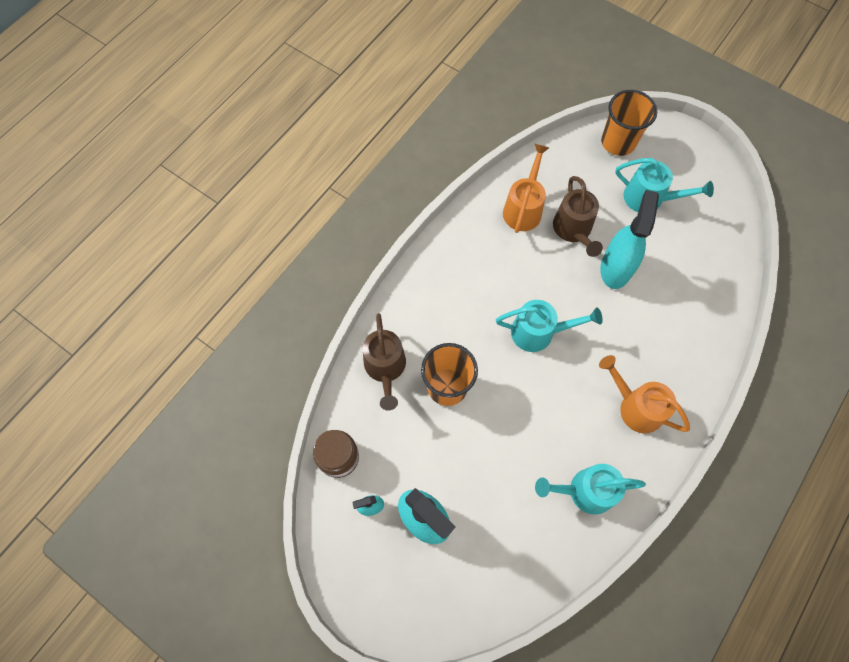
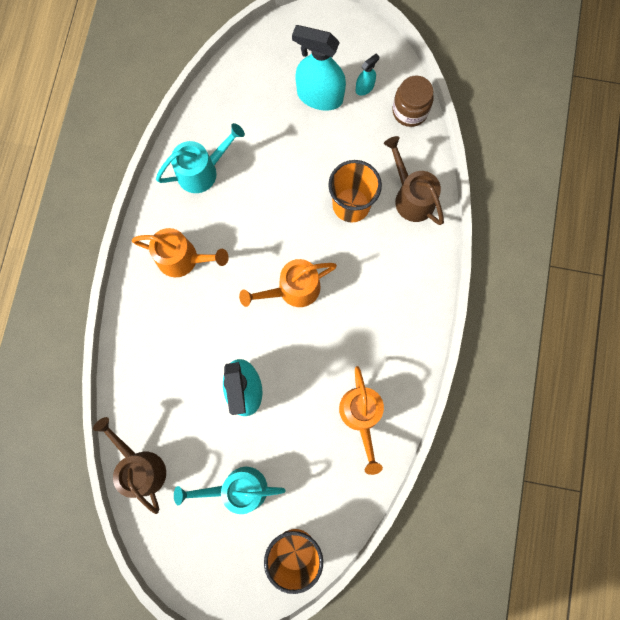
camera: 155 degrees right, 10 degrees up
turquoise watering can [496,300,603,352] -> orange watering can [239,259,337,307]
brown watering can [553,176,603,257] -> brown watering can moved to [93,417,166,514]

